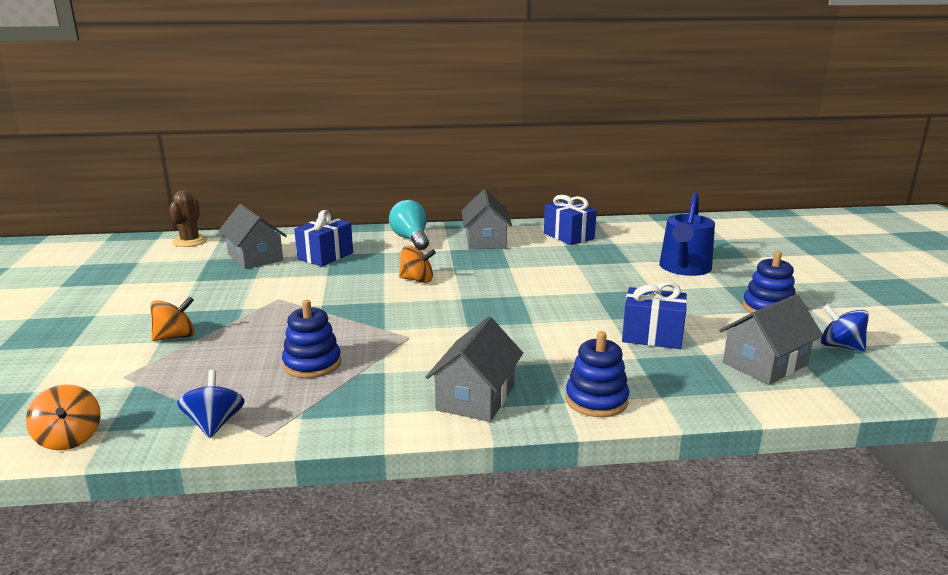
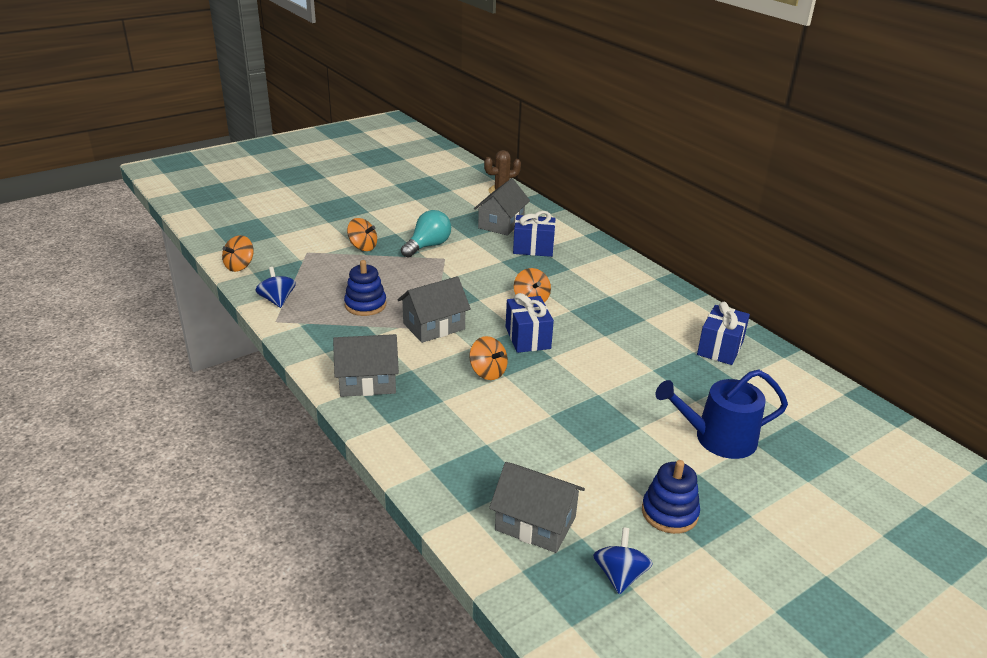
camera: 60 degrees right, 10 degrees up
blue spinning top [177,370,245,438] -> blue spinning top turned 75 degrees counterclockwise [255,267,296,308]
turquoise light bulb [389,200,429,250] -> turquoise light bulb moved to [401,210,451,258]
grey house [462,189,512,249] -> grey house moved to [398,276,471,343]
blue stacking toy [566,331,629,417] -> none
blue gift [622,282,687,349] -> blue gift moved to [506,293,554,353]
none -> orange spinning top [469,336,508,380]

